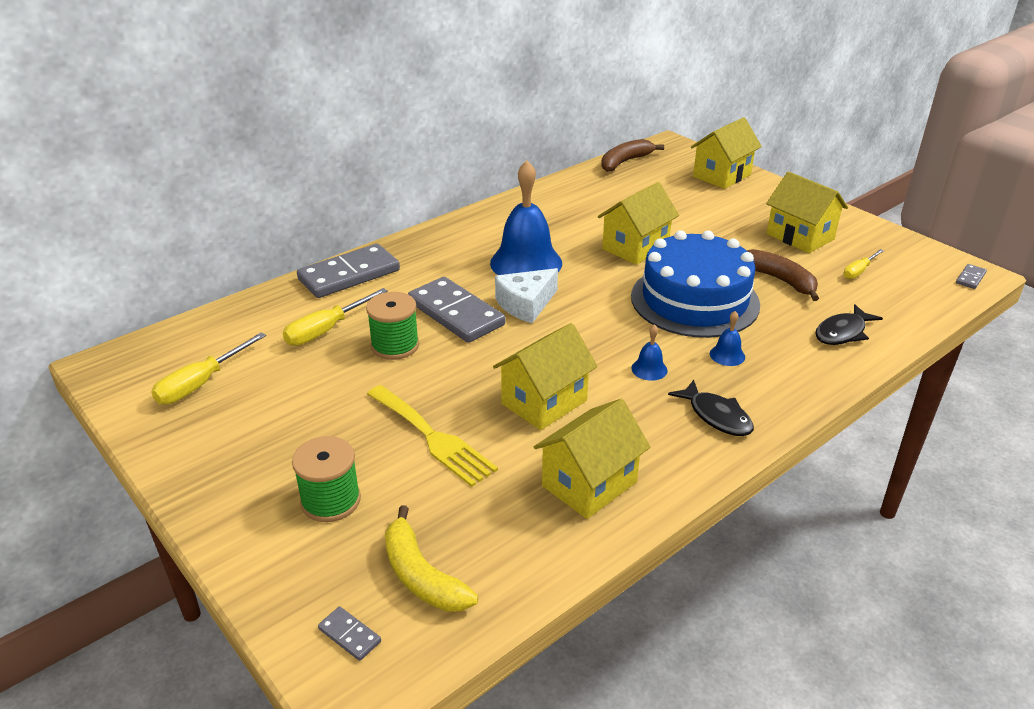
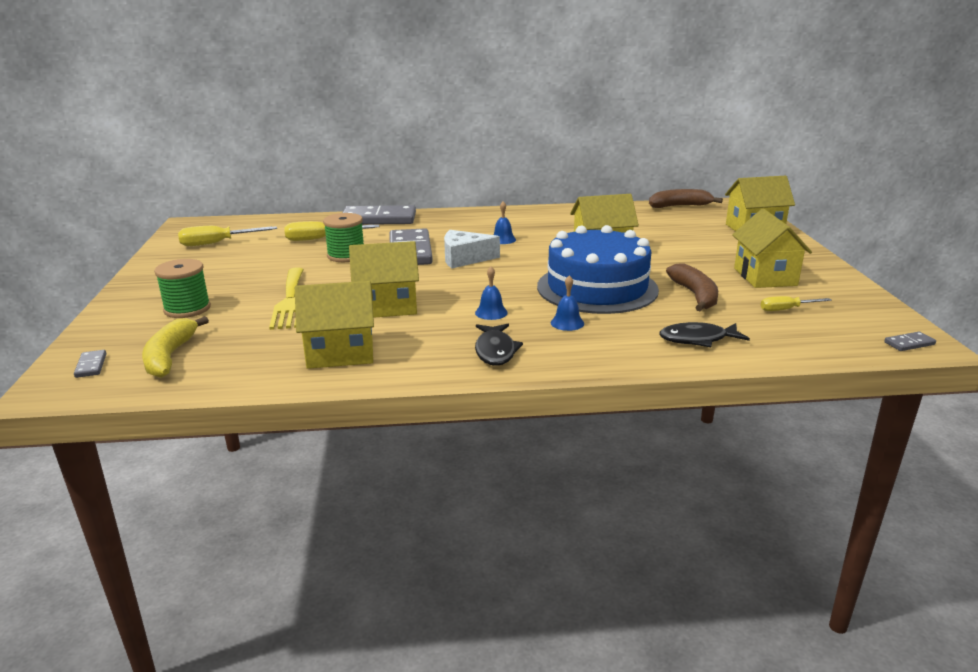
camera: 35 degrees right, 10 degrees down
blue bell [490,161,562,275] -> blue bell [493,201,516,244], size x0.42

